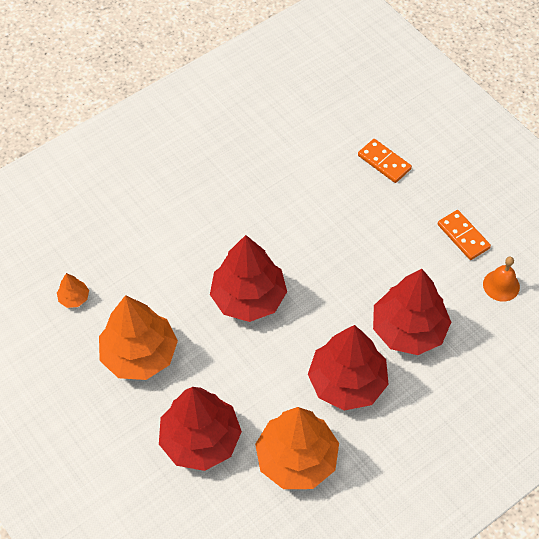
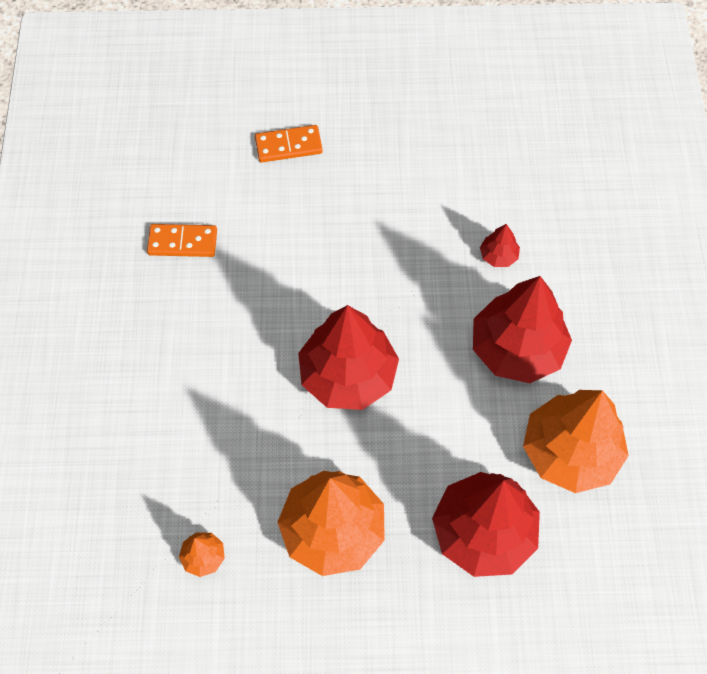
camera: 55 degrees left, 5 degrees up
red tree [373,269,451,355] -> red tree [480,224,520,267], size x0.42
orange domino [438,210,491,260] -> orange domino moved to [147,224,217,257]
orange bell [483,257,520,302] -> none

